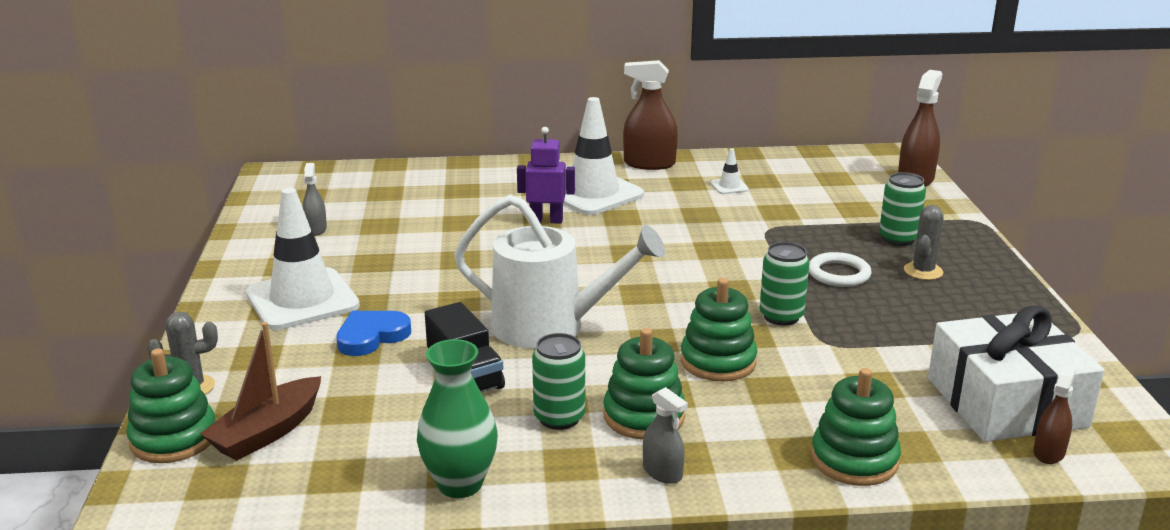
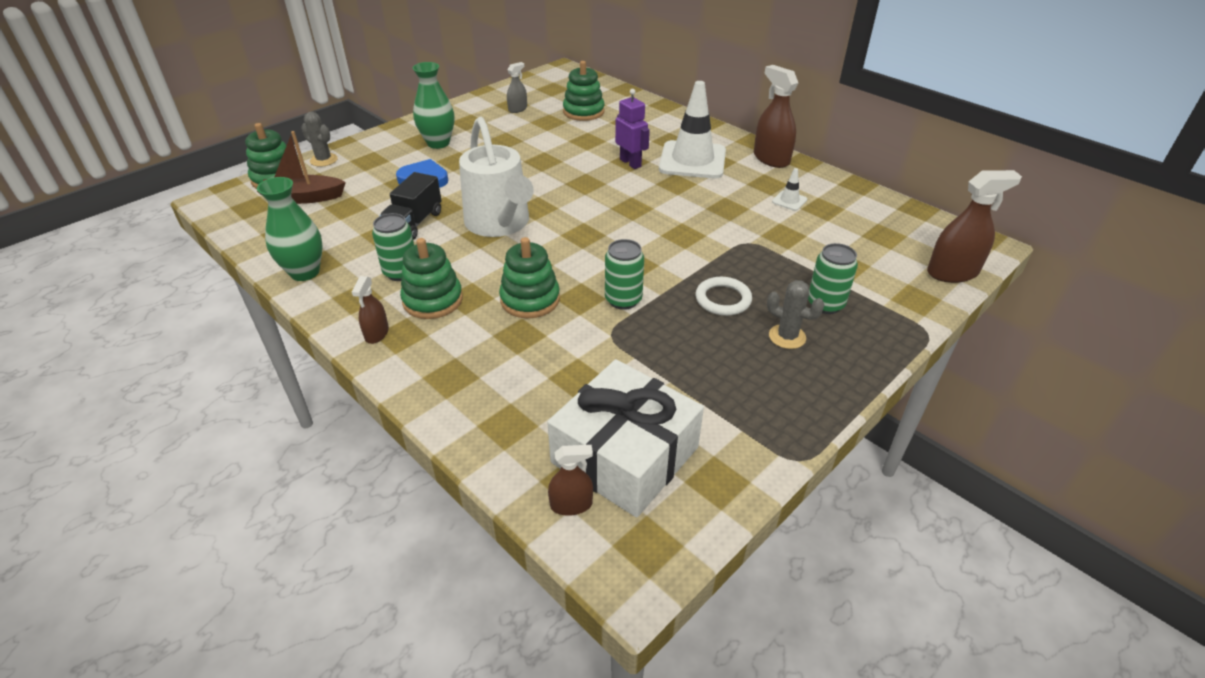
camera: 50 degrees right, 15 degrees up
white traffic cone [246,188,360,330] -> green vase [413,62,454,149]
grey spray bottle [643,387,688,484] -> brown spray bottle [352,276,389,344]
green stacking toy [811,368,901,486] -> green stacking toy moved to [563,61,605,121]
grey cactus [904,205,944,280] -> grey cactus turned 45 degrees clockwise [767,280,824,349]

